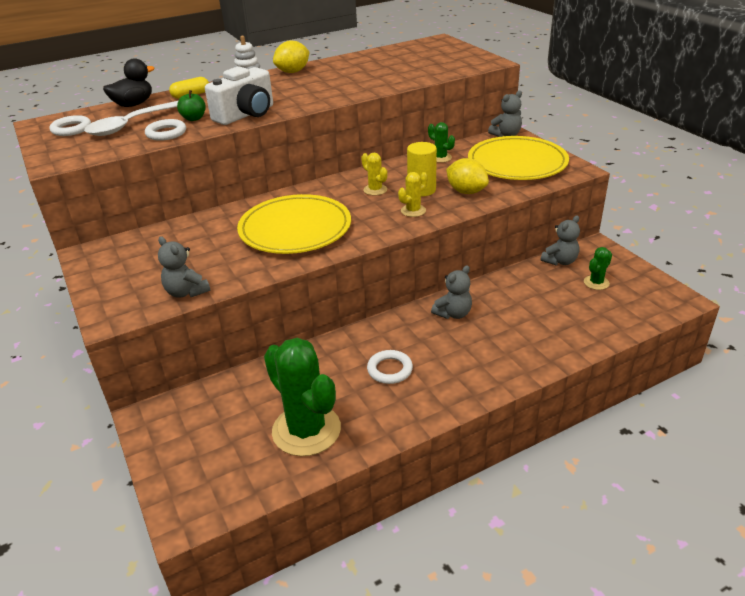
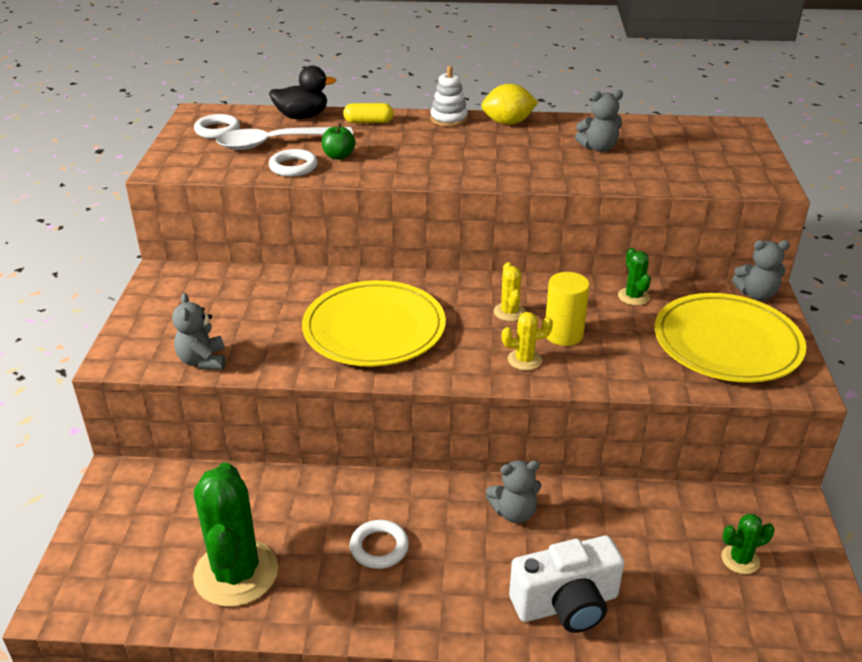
camera: 30 degrees right, 0 degrees up
white camera [205,66,273,125] -> white camera moved to [509,536,624,633]
yellow lemon [446,158,489,194] -> none
grey teddy bear [540,215,580,266] -> grey teddy bear moved to [575,90,623,152]

